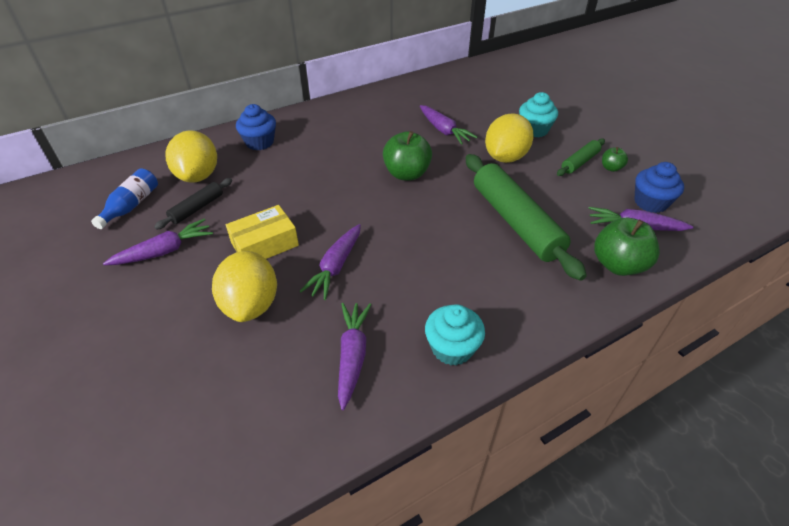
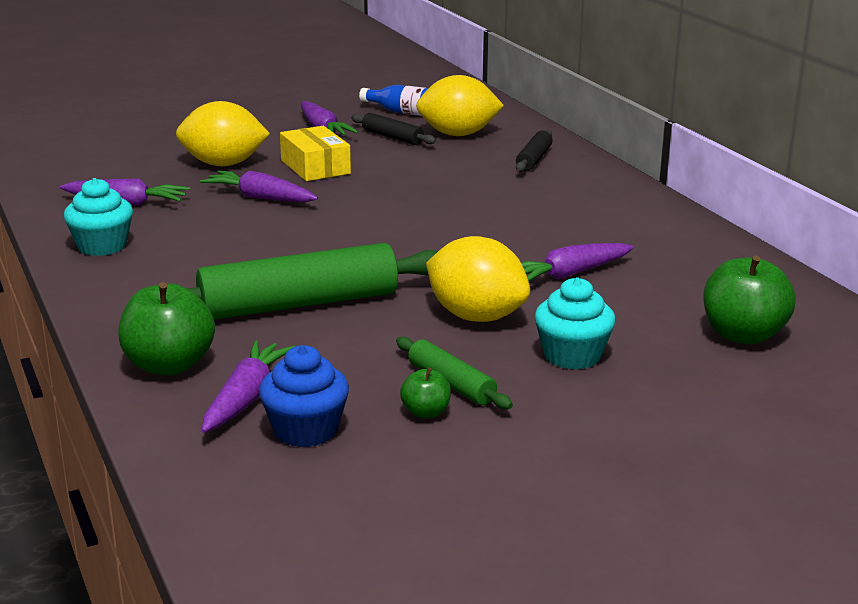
camera: 95 degrees right, 20 degrees down
blue cupcake [236,104,276,150] -> black rolling pin [516,130,553,172]
green apple [383,131,432,180] -> green apple moved to [703,255,796,345]

